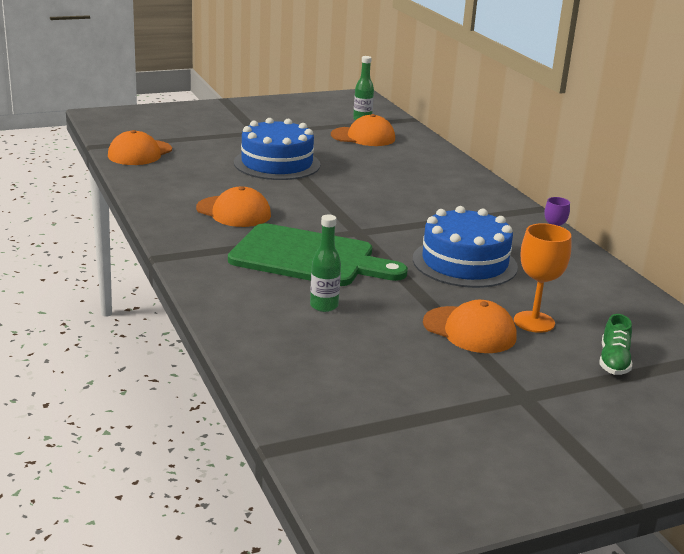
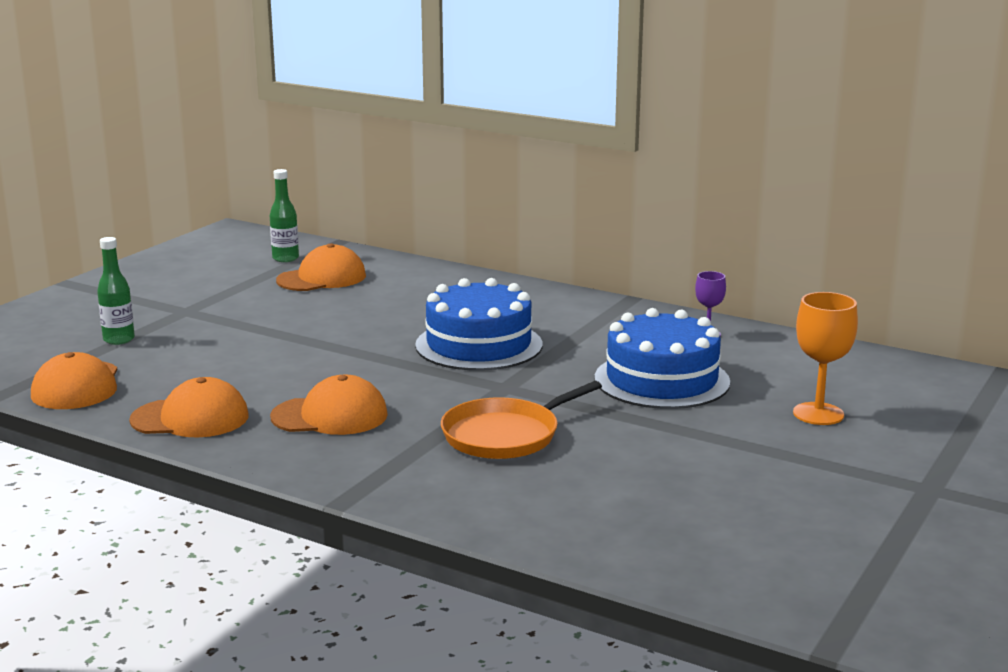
camera: 35 degrees left, 5 degrees down
green cutting board [228,223,408,286] -> orange pan [441,381,602,459]
blue cake [234,118,320,180] -> blue cake moved to [415,278,542,371]
green bottle [310,214,341,312] -> green bottle moved to [97,237,135,345]
orange cap [423,300,517,353] -> orange cap moved to [129,377,248,438]
green shoe [599,314,632,375] -> none

